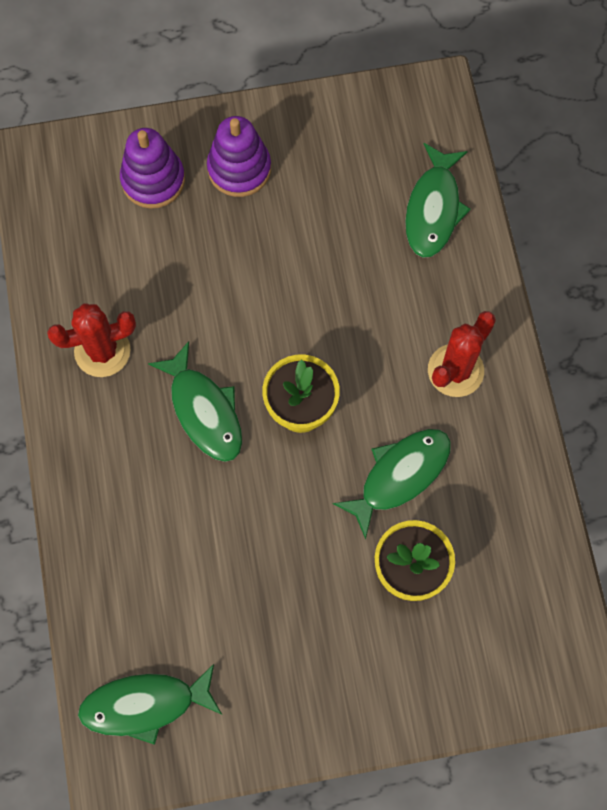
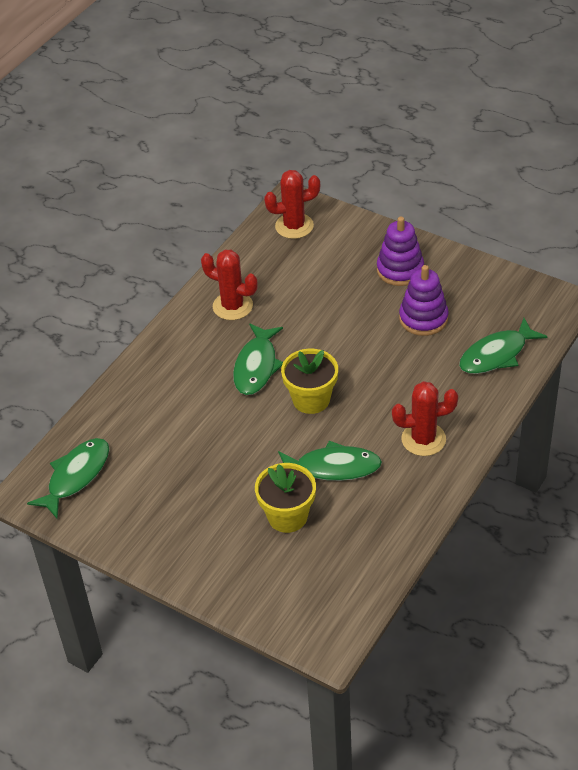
camera: 45 degrees right, 25 degrees down
green fish [78,664,222,745] -> green fish turned 90 degrees clockwise [27,438,109,519]
purple stacking toy [120,128,185,209] -> purple stacking toy moved to [399,265,449,336]
none -> red cactus [264,170,320,239]

